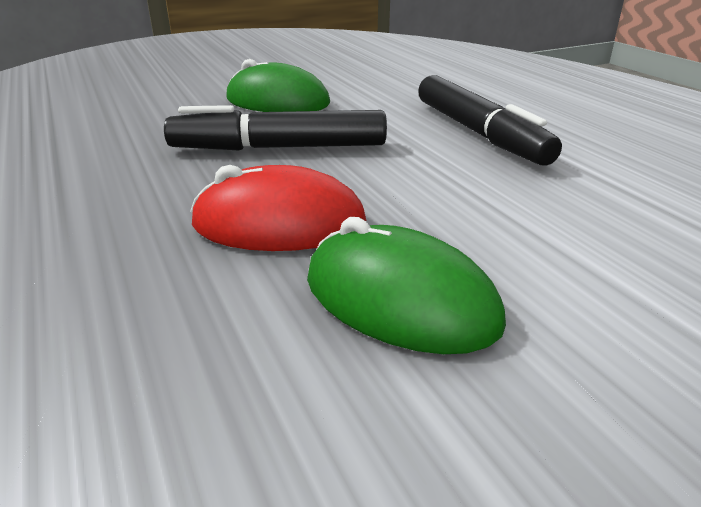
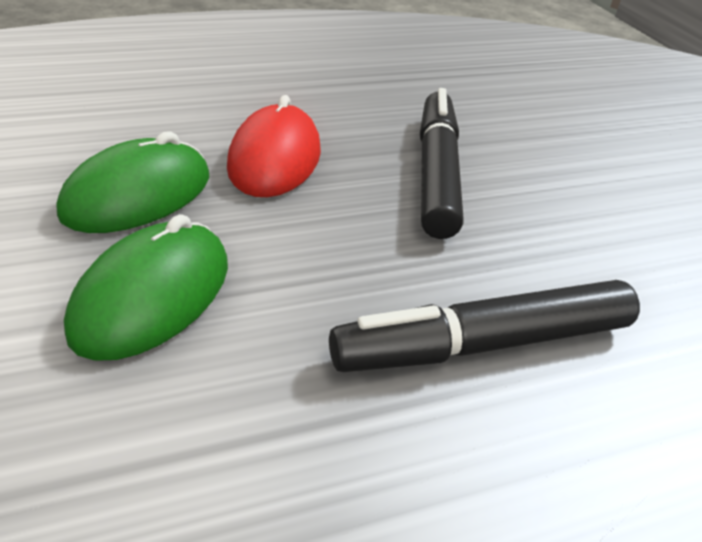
camera: 95 degrees right, 10 degrees up
green mouse [226,59,330,112] -> green mouse moved to [64,214,228,361]

